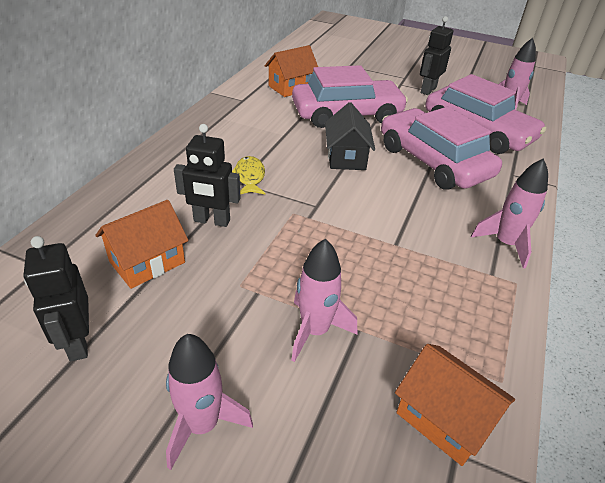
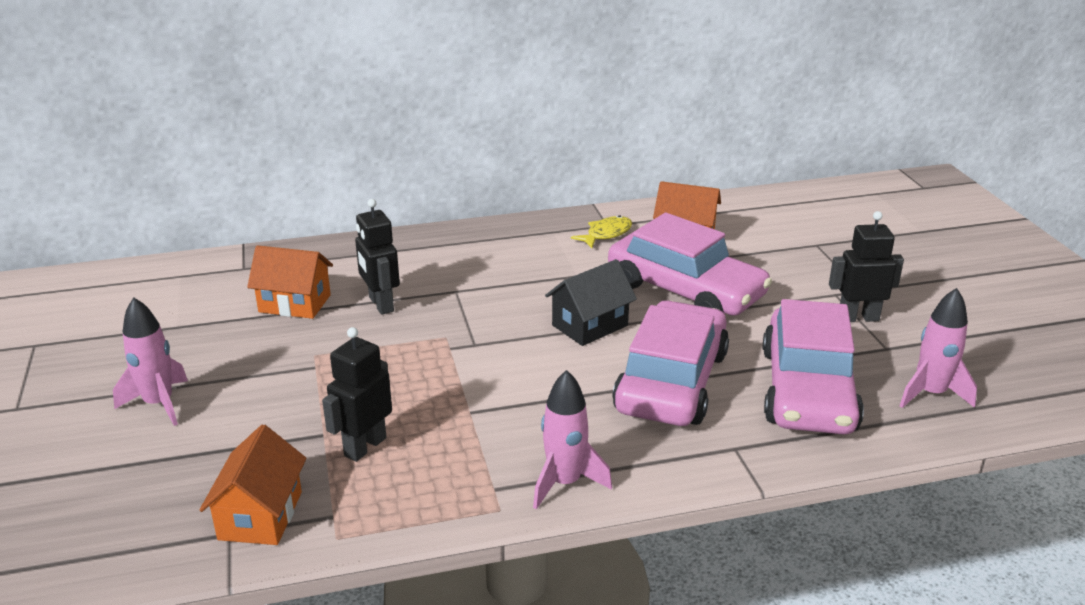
camera: 55 degrees right, 10 degrees down
black robot [24,236,89,361] -> black robot moved to [322,327,392,462]
yellow fish [232,156,265,194] -> yellow fish moved to [571,215,632,248]
pink rocket [291,239,357,362] -> none

